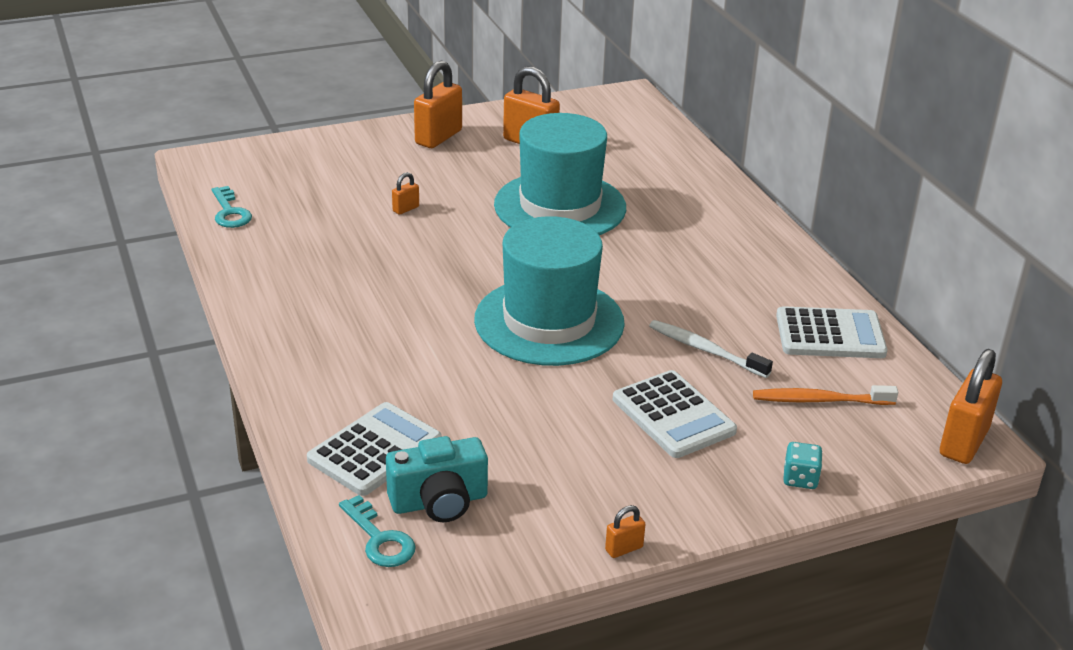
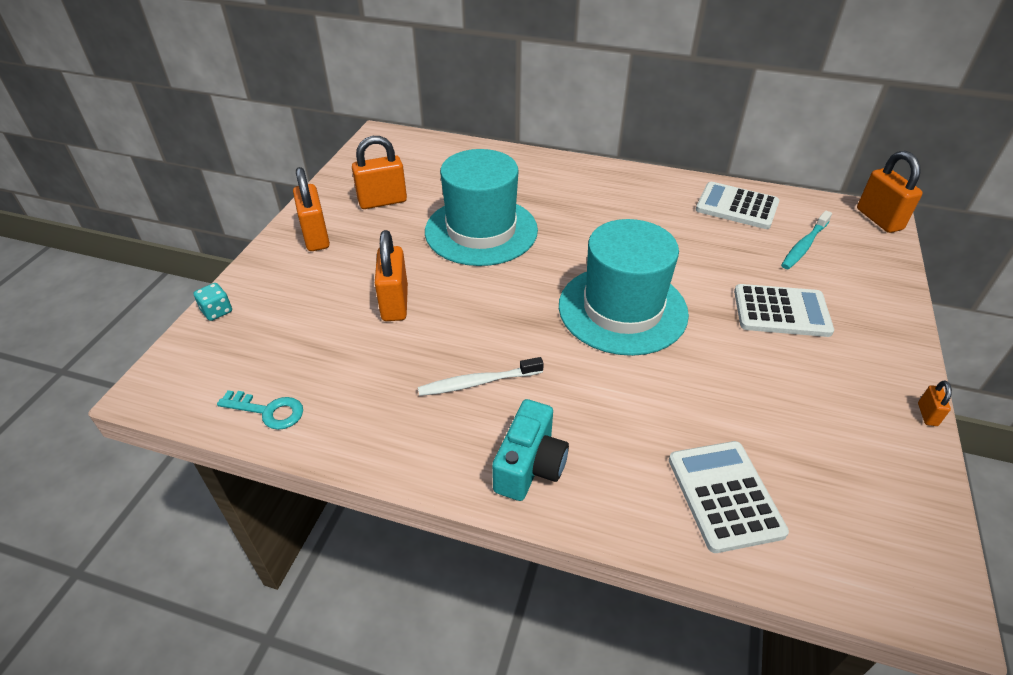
camera: 50 degrees left, 10 degrees up
turquoise key [339,495,416,567] -> none
turquoise camera [386,436,488,522] -> turquoise camera moved to [492,399,569,501]
orange padlock [392,172,419,215] -> orange padlock [375,230,408,321], size x2.17
white toothbrush [649,320,773,378] -> white toothbrush moved to [418,357,544,396]
orange toothbrush [753,385,898,405] -> turquoise toothbrush [781,211,832,269]
white calculator [776,306,888,358] -> white calculator turned 105 degrees counterclockwise [696,182,780,229]
turquoise dice [783,442,823,489] -> turquoise dice moved to [194,283,232,321]

